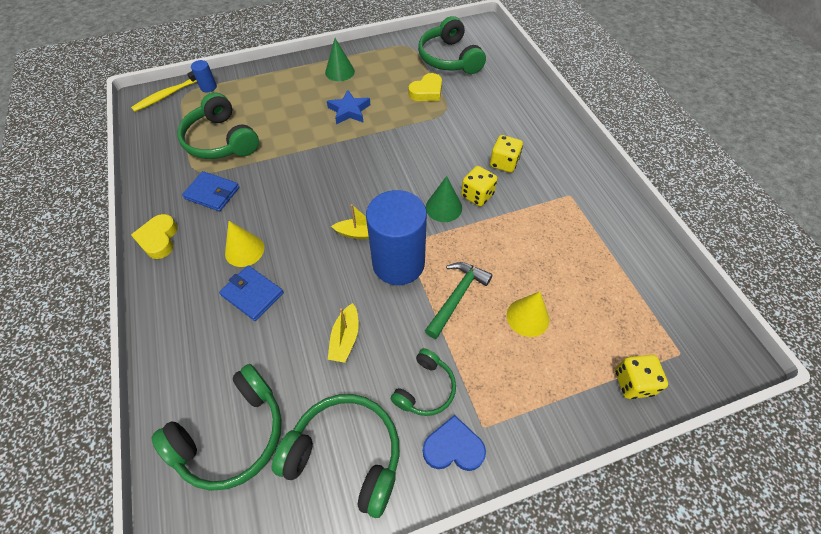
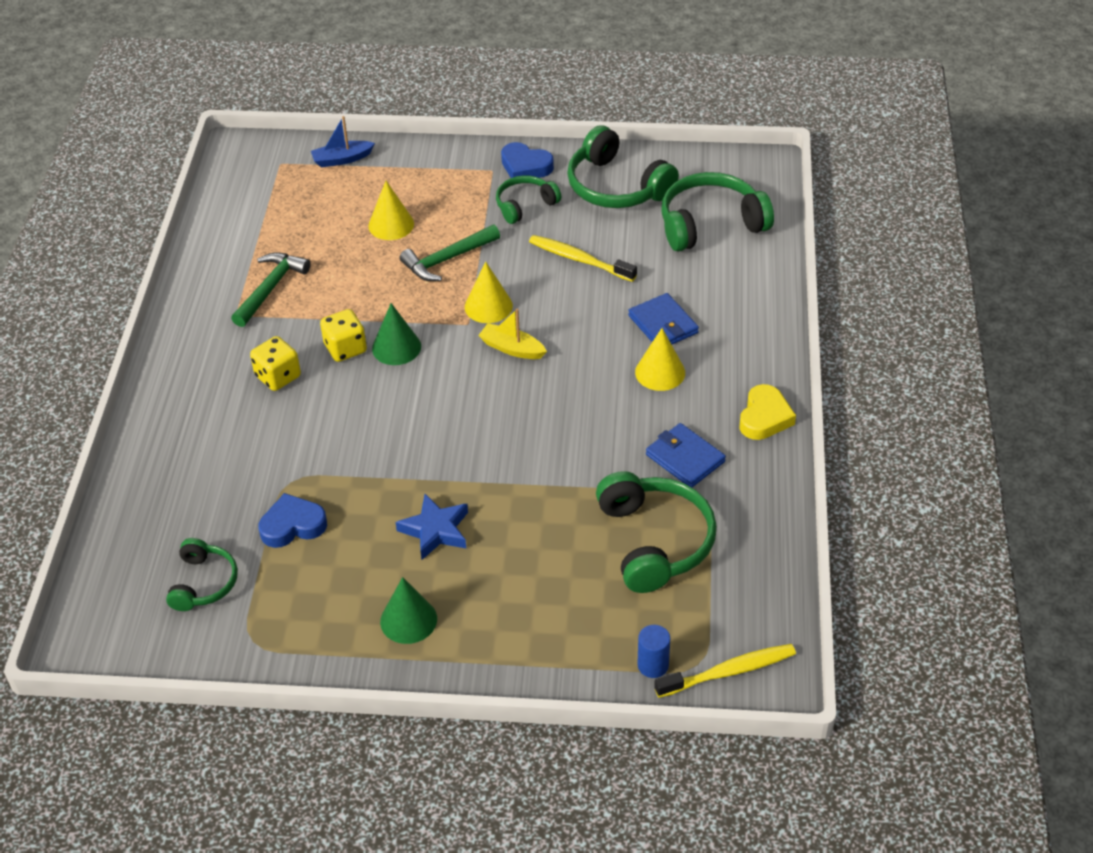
camera: 155 degrees left, 10 degrees down
yellow boat [328,303,359,363] -> yellow toothbrush [529,235,637,282]
blue cylinder [366,190,427,285] -> yellow cone [465,262,513,323]
yellow heart [408,73,442,101] -> blue heart [258,493,327,548]
green headphones [418,16,486,74] -> green headphones [166,538,238,611], size x0.59
yellow dice [615,355,668,399] -> blue boat [311,116,375,167]
none -> green hammer [231,252,311,327]

